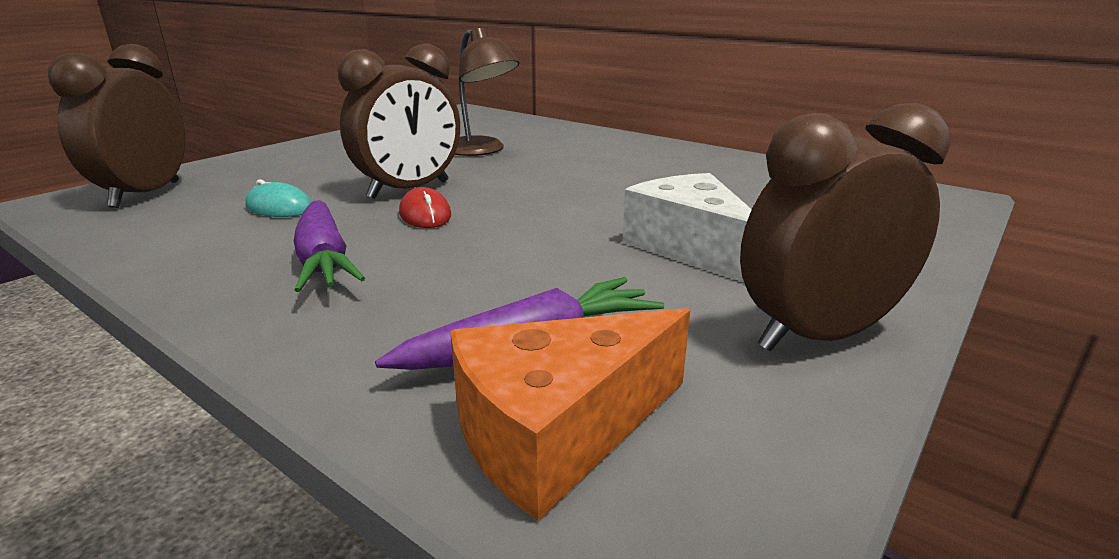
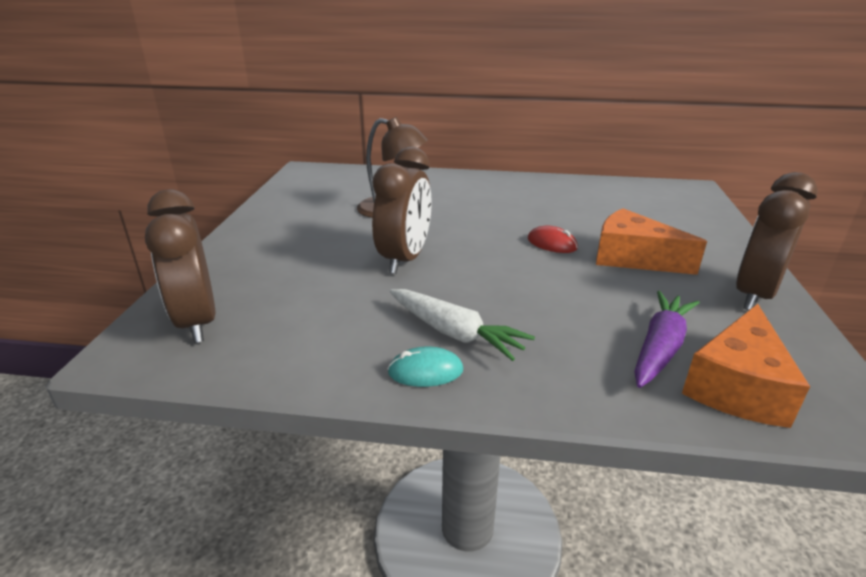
camera: 30 degrees left, 5 degrees up
turquoise mouse [245,179,312,217] -> turquoise mouse moved to [387,347,463,387]
purple carrot [294,200,365,292] -> white carrot [390,289,535,361]
red mouse [399,187,451,228] -> red mouse moved to [528,226,578,253]
white cheese [622,173,752,282] -> orange cheese [596,208,707,275]

